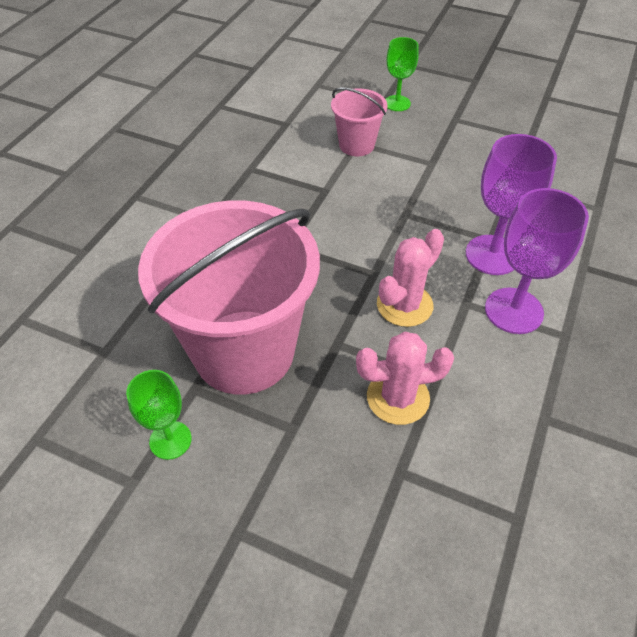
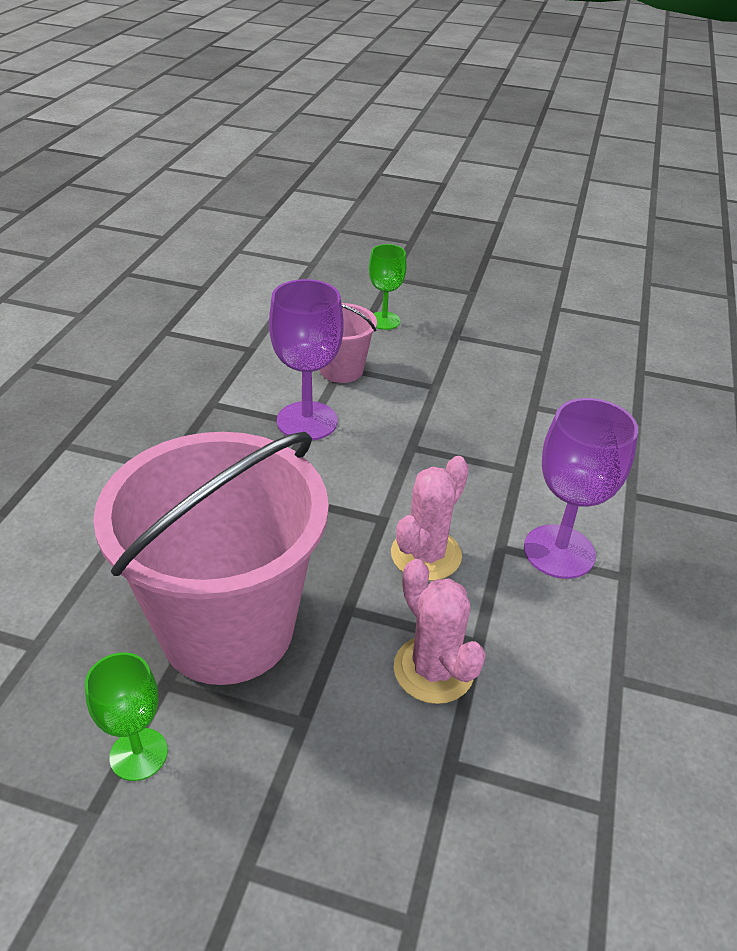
camera: 10 degrees left, 10 degrees down
pink cactus [356,332,454,425] -> pink cactus turned 75 degrees clockwise [394,559,486,704]
purple goblet [466,134,557,275] -> purple goblet moved to [269,279,343,441]

